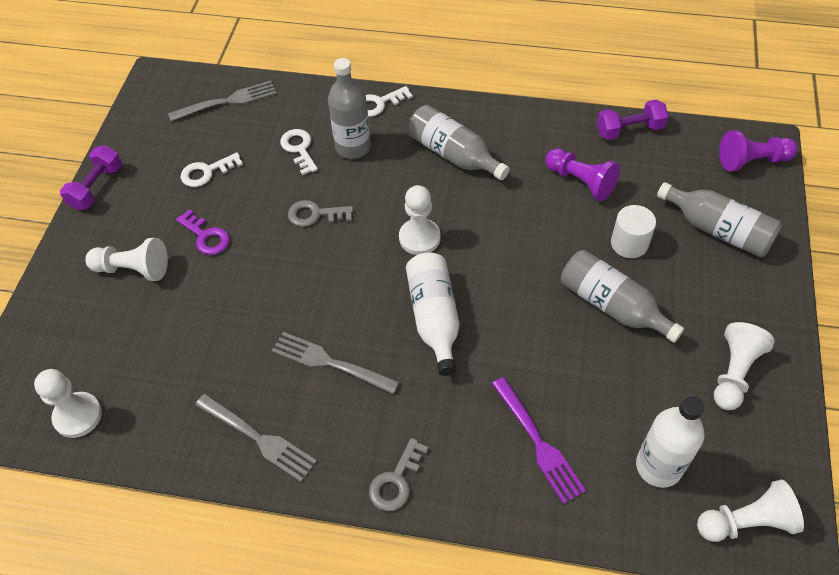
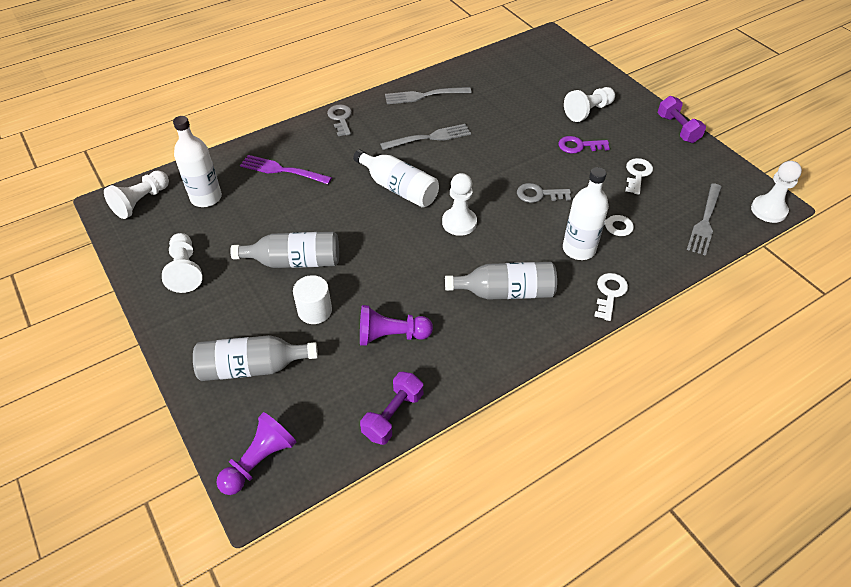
camera: 135 degrees right, 5 degrees down
white pawn [34,369,102,438] -> white pawn moved to [751,161,802,223]
grey key [288,200,353,227] -> grey key turned 135 degrees counterclockwise [517,183,571,203]
grey bottle [328,58,371,159] -> white bottle [563,167,609,260]

